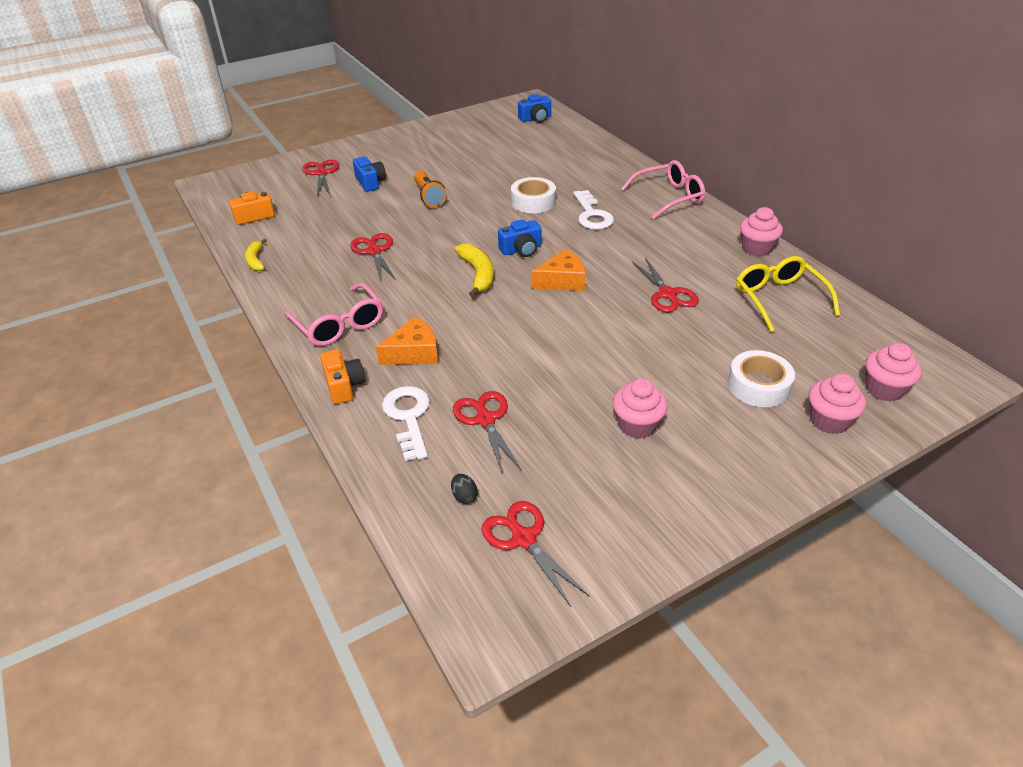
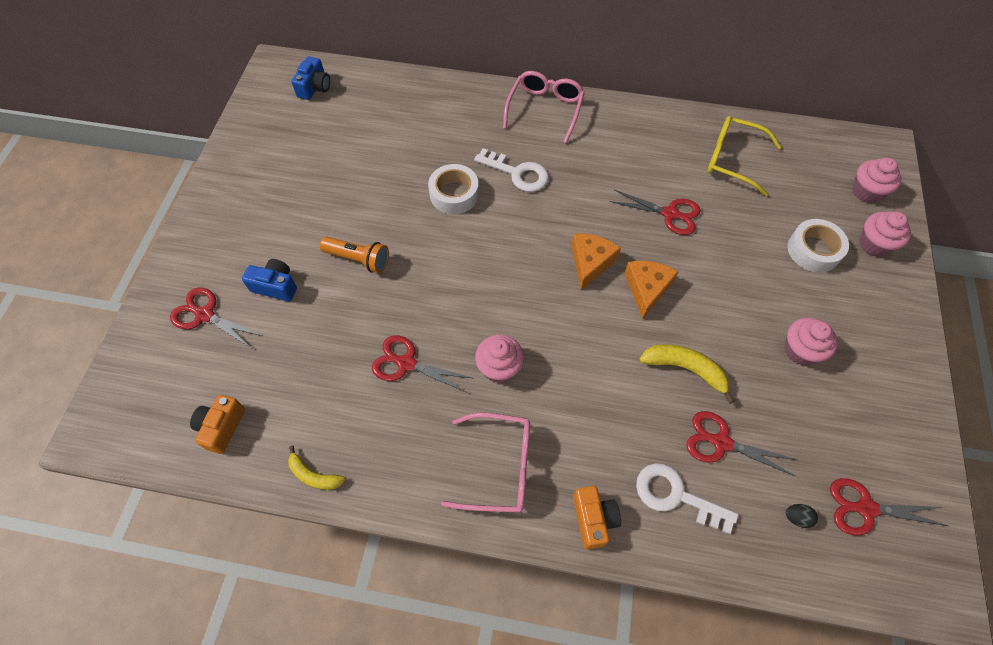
camera: 50 degrees left, 20 degrees up
orange camera [320,349,365,404] -> orange camera turned 60 degrees clockwise [573,486,621,549]
orange cheese [376,317,438,365] -> orange cheese moved to [624,261,678,319]
yellow banana [455,243,494,297] -> yellow banana moved to [640,344,735,404]
blue camera [498,219,542,257] -> none
pink cupcake [740,207,783,256] -> pink cupcake moved to [475,334,524,383]

